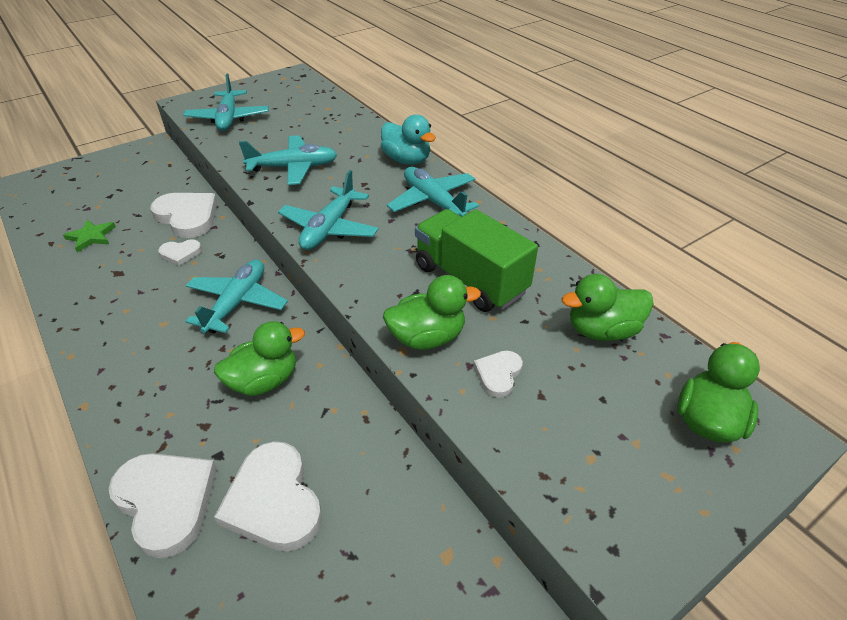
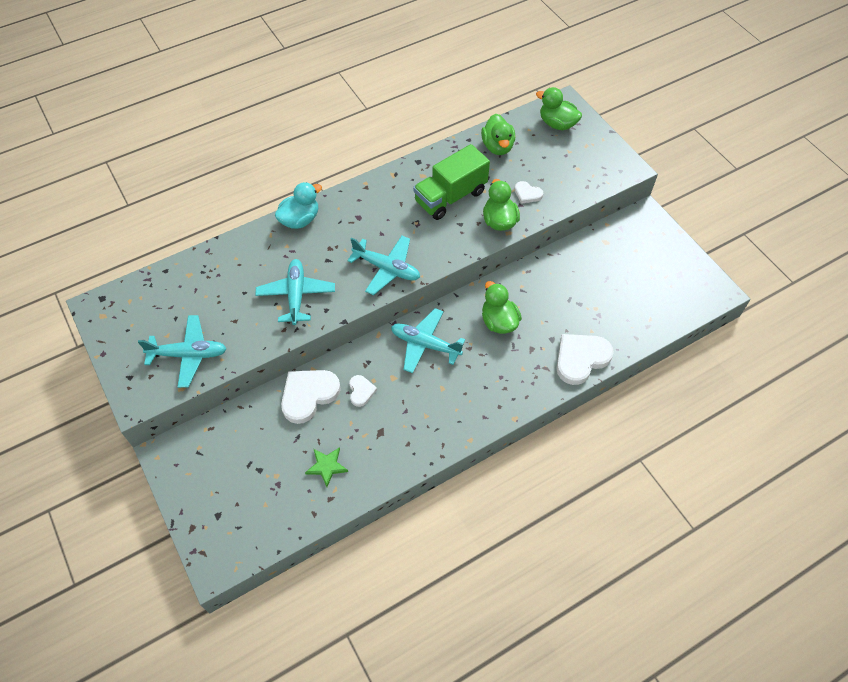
camera: 85 degrees left, 15 degrees up
white heart [214,441,322,552] -> none
turquoise plane [387,167,479,217] -> none

